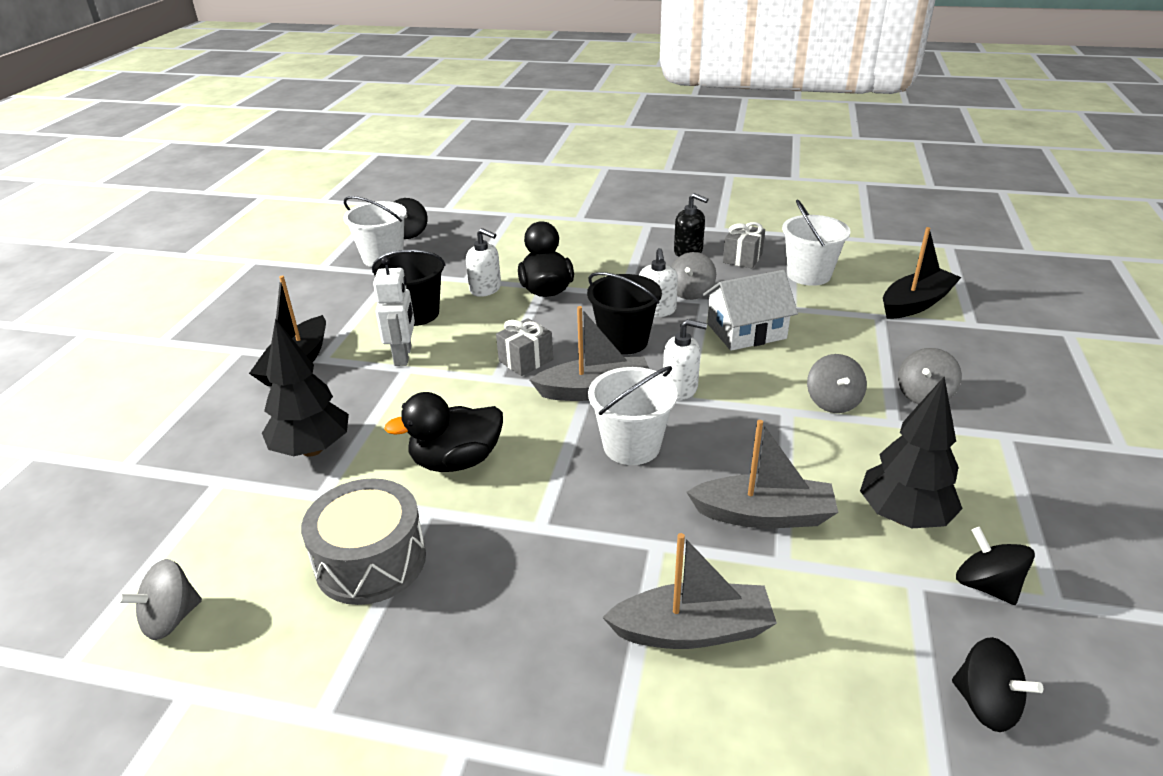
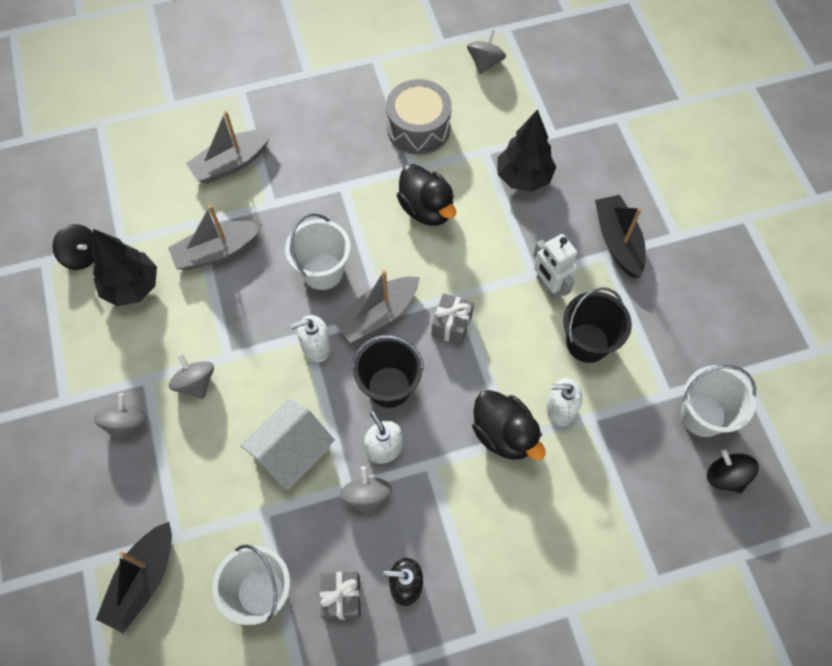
camera: 150 degrees right, 30 degrees up
black duck [384,392,503,472] -> black duck turned 105 degrees clockwise [397,164,456,226]
black spinning top [952,637,1043,732] -> none

